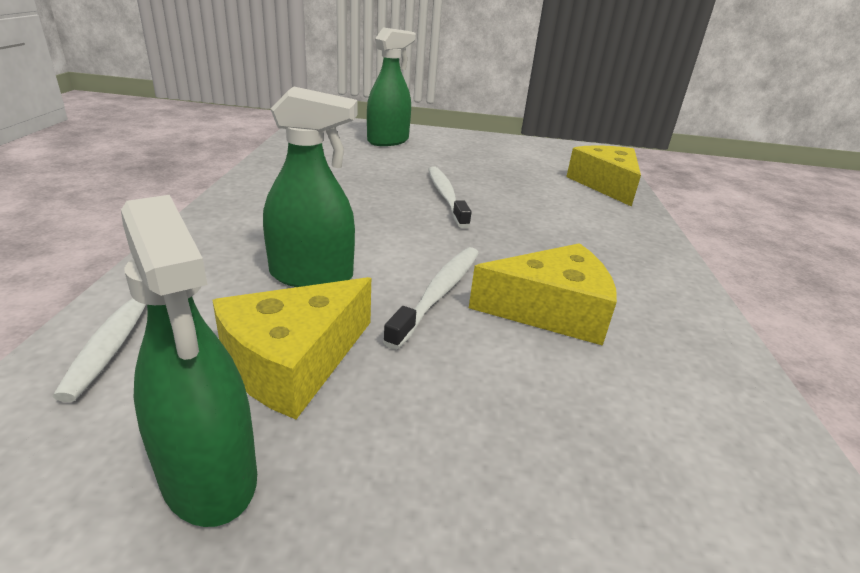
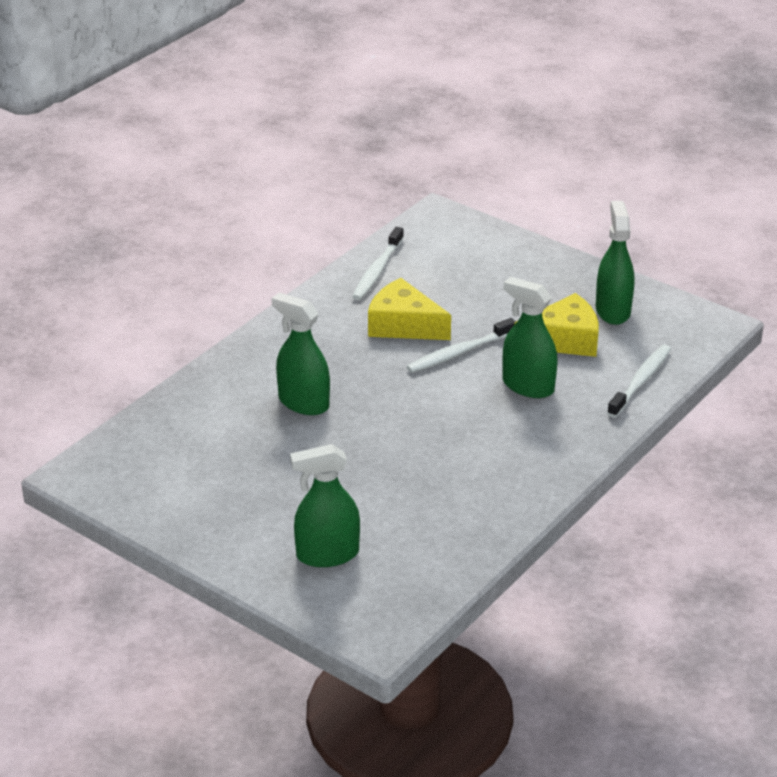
camera: 145 degrees left, 5 degrees up
white toothbrush [428,167,471,228] -> white toothbrush moved to [352,227,404,300]
yellow cheese [566,145,641,207] -> none
none -> green spray bottle [272,293,330,415]

